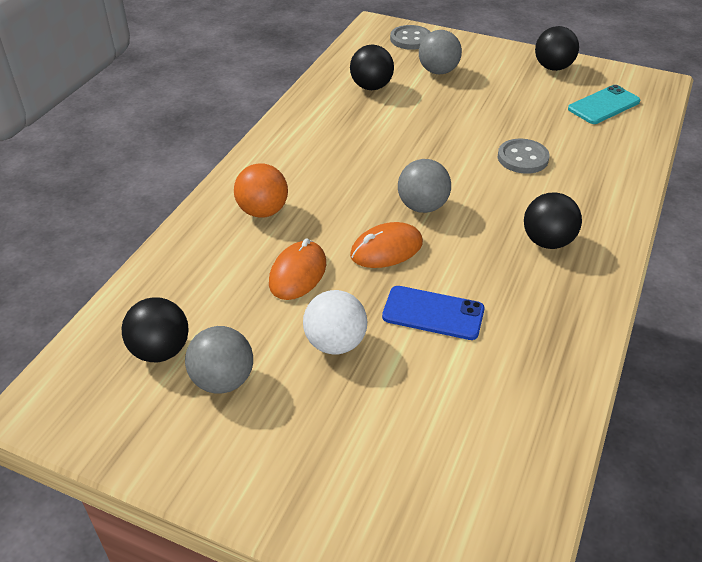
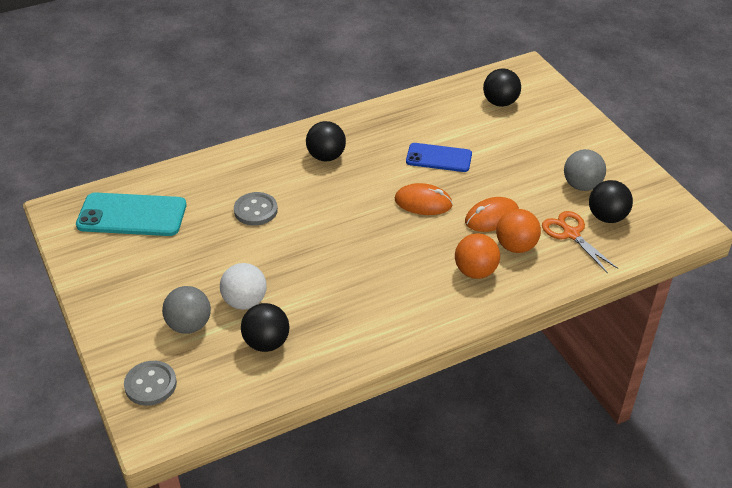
camera: 140 degrees left, 0 degrees up
white ball [303,290,367,354] -> white ball moved to [220,263,267,310]
blue phone [382,286,485,340] -> blue phone turned 45 degrees counterclockwise [406,143,472,172]
grey ball [398,159,451,213] -> none
black ball [535,26,579,71] -> black ball moved to [483,69,521,107]
turquoise phone [568,85,640,124] -> turquoise phone [76,192,186,236], size x1.52
none -> orange ball [496,209,541,253]
none -> orange scissors [542,211,618,273]

